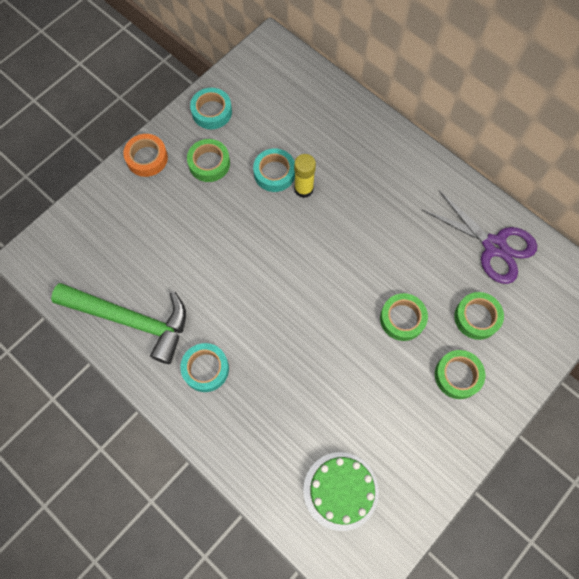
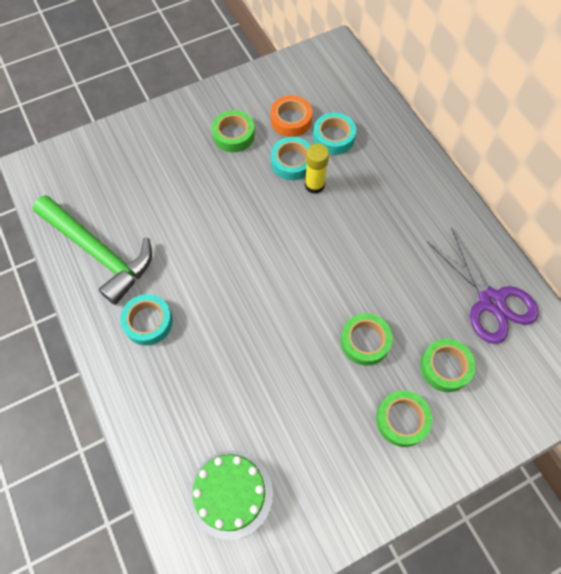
camera: 20 degrees right, 5 degrees down
orange tape [123,134,168,177] -> orange tape moved to [270,95,313,137]
turquoise tape [190,88,232,129] -> turquoise tape moved to [313,112,356,155]

